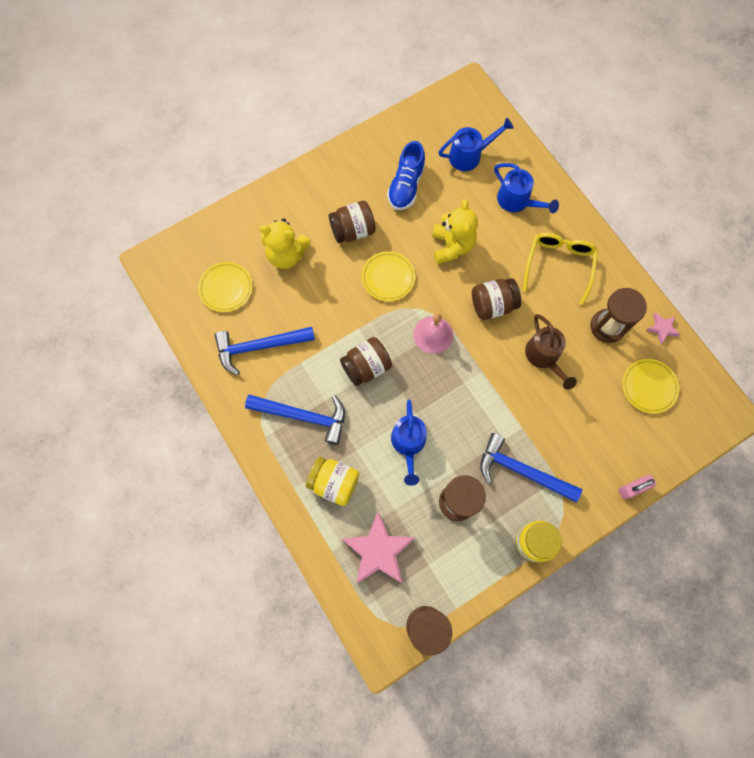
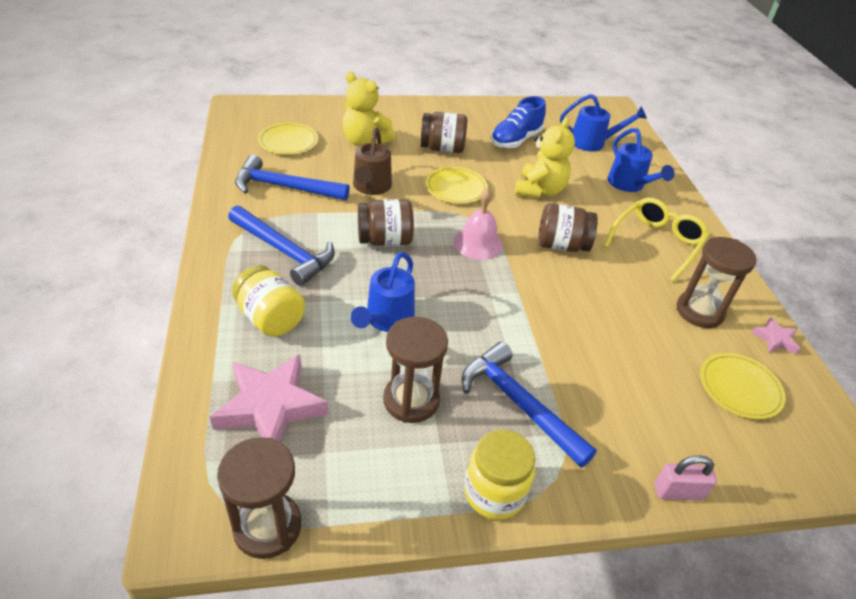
camera: 20 degrees right, 30 degrees down
brown watering can [525,314,577,389] -> brown watering can moved to [353,127,392,195]

